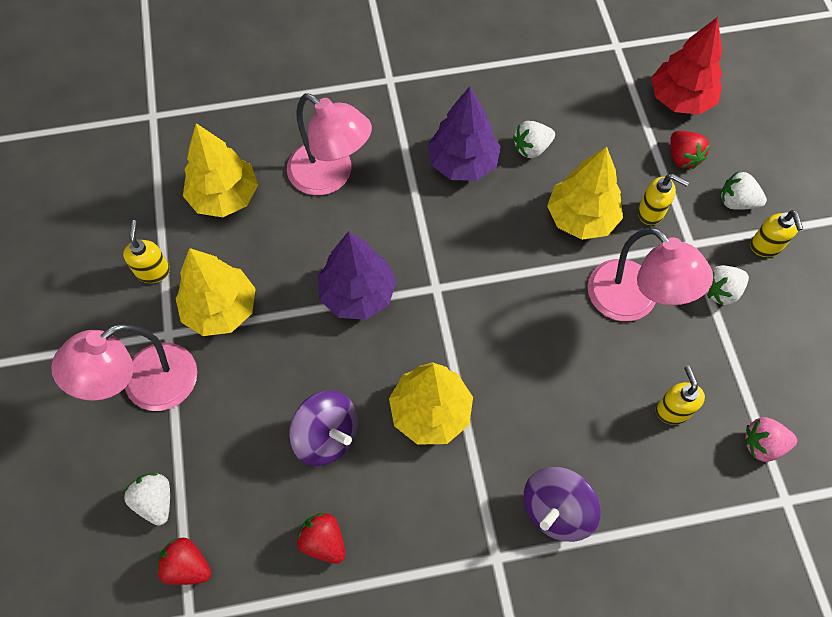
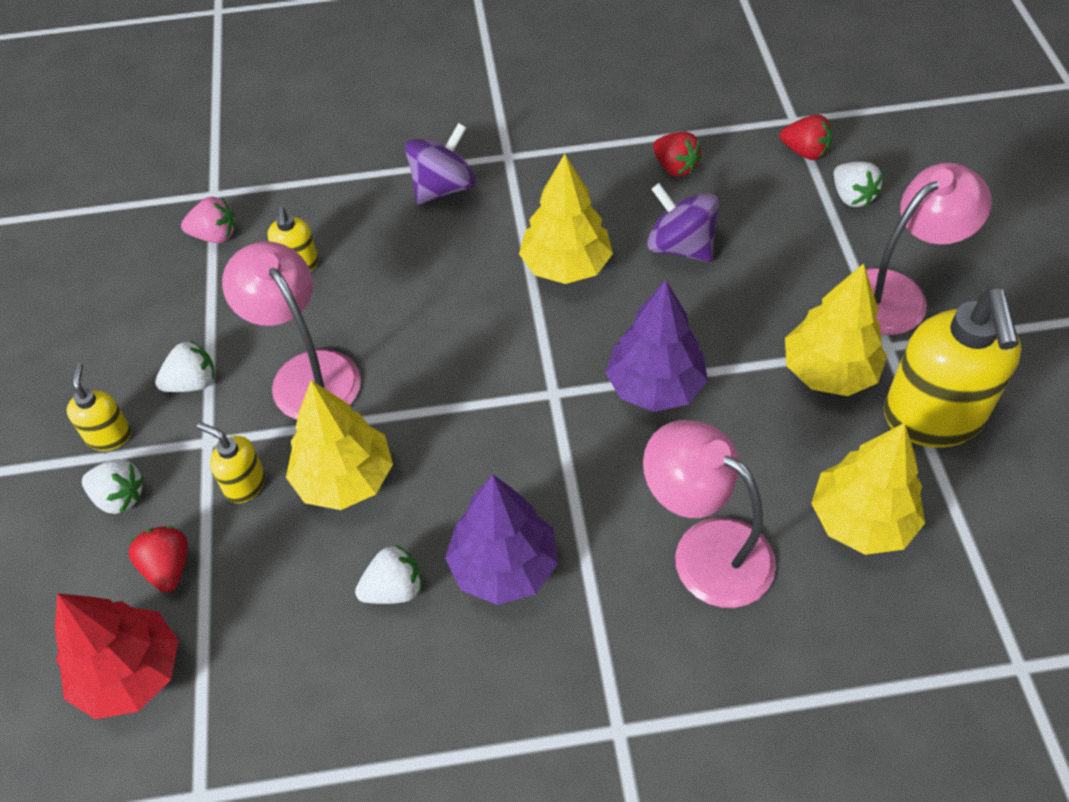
camera: 175 degrees left, 10 degrees down
yellow soap dispenser [123,220,170,283] -> yellow soap dispenser [884,287,1021,448], size x2.15

